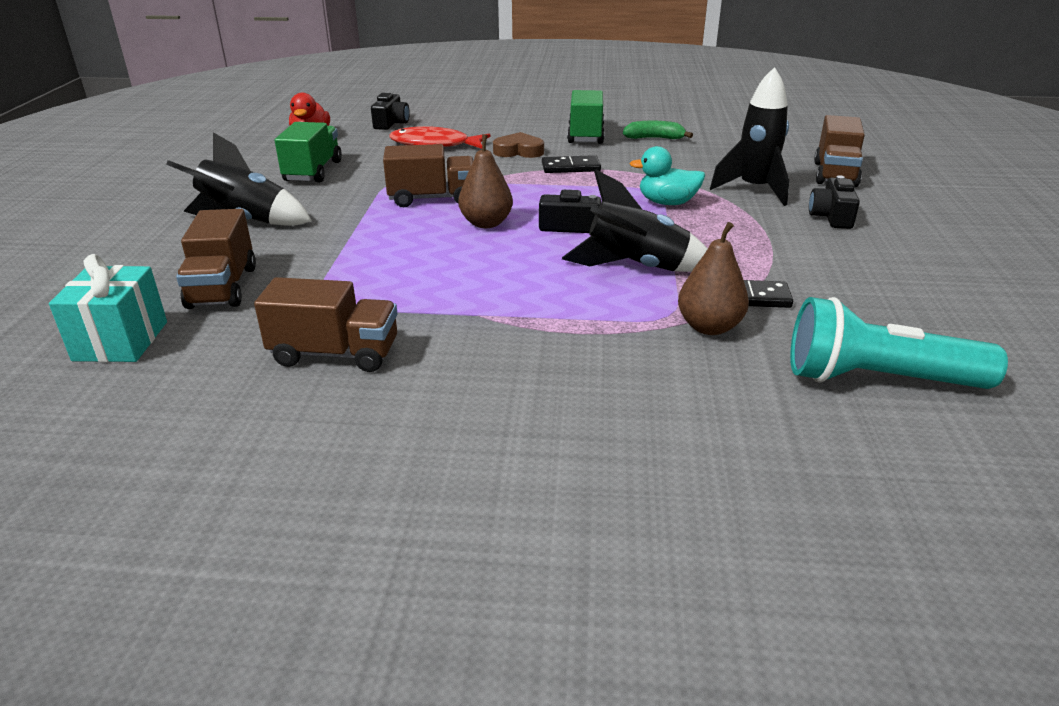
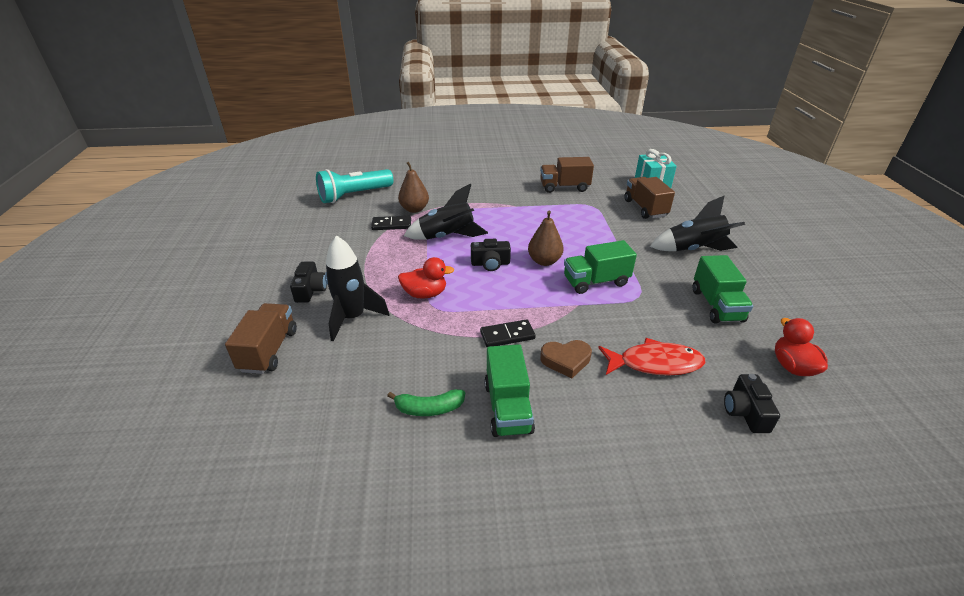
camera: 170 degrees right, 5 degrees up
brown truck [383,144,474,207] -> green truck [564,240,637,294]
turquoise duck [629,146,705,205] -> red duck [398,257,454,299]
turquoise flashlight [790,297,1008,389] -> turquoise flashlight turned 150 degrees clockwise [316,169,394,203]

